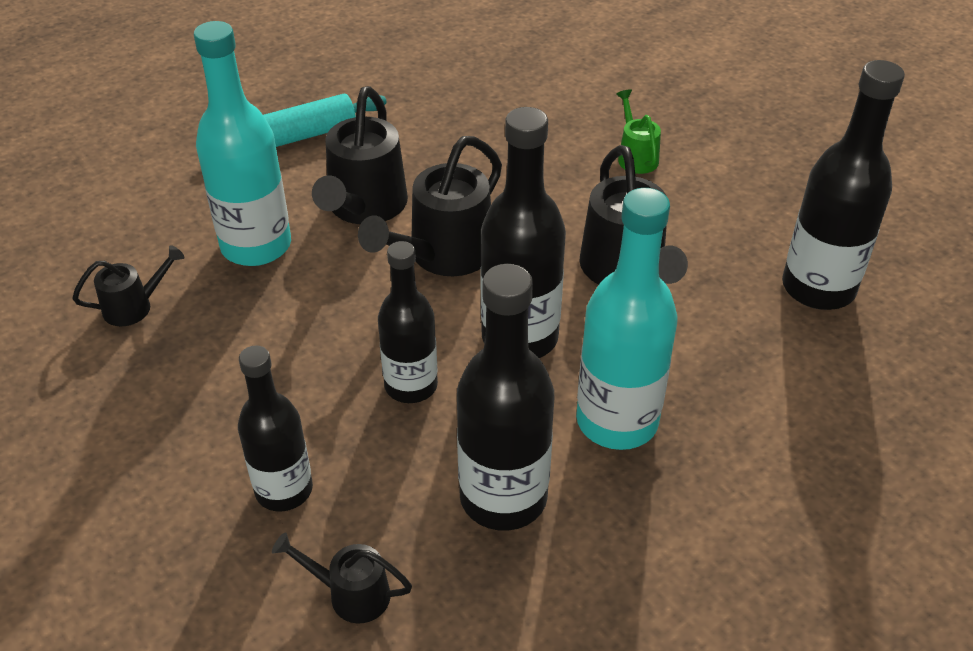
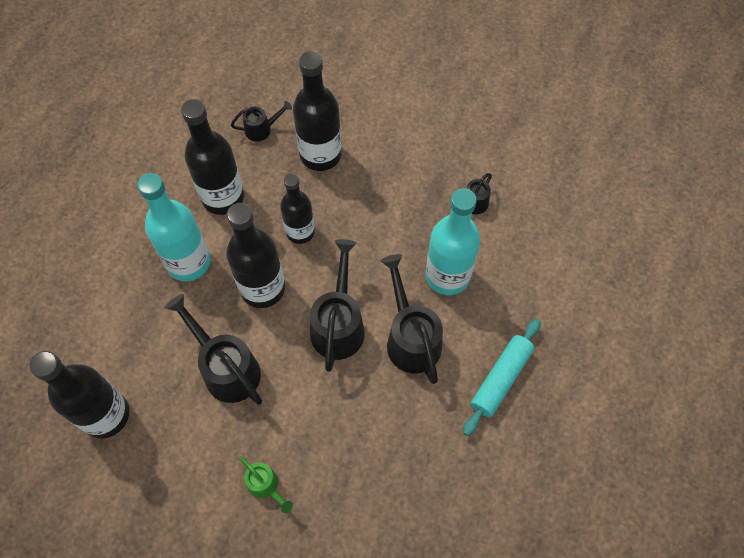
camera: 150 degrees right, 20 degrees up
black bottle [238,346,313,512] -> black bottle [293,51,342,171], size x1.50

